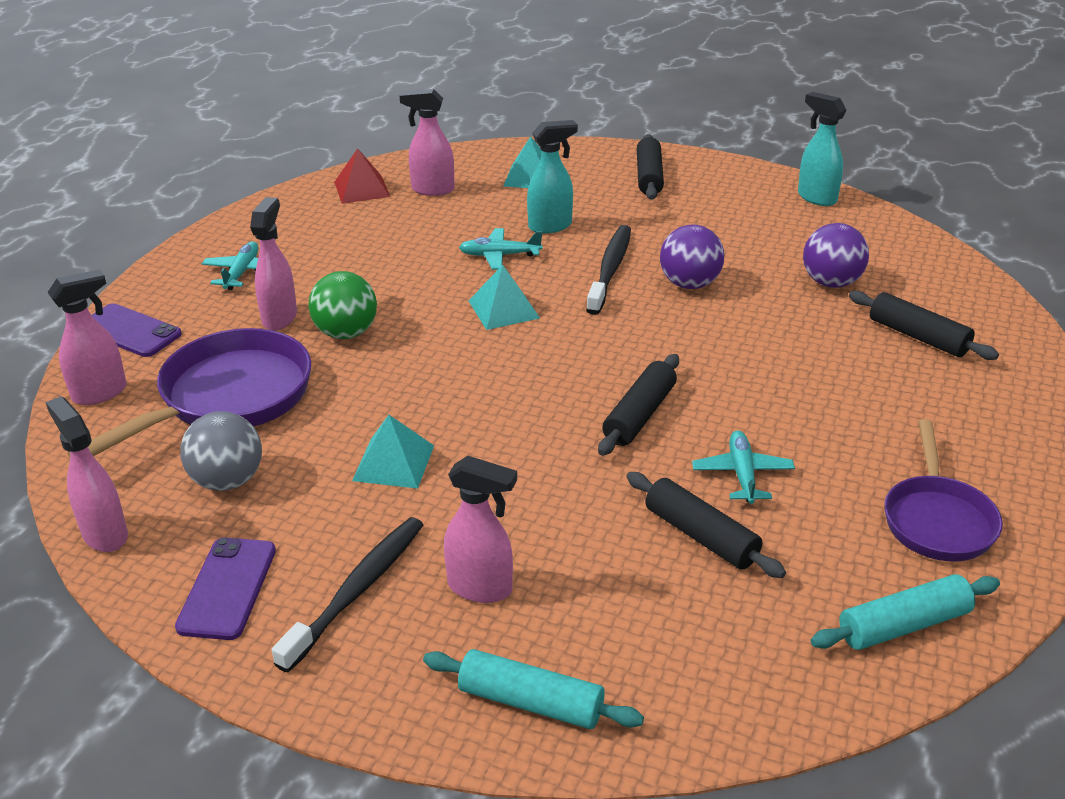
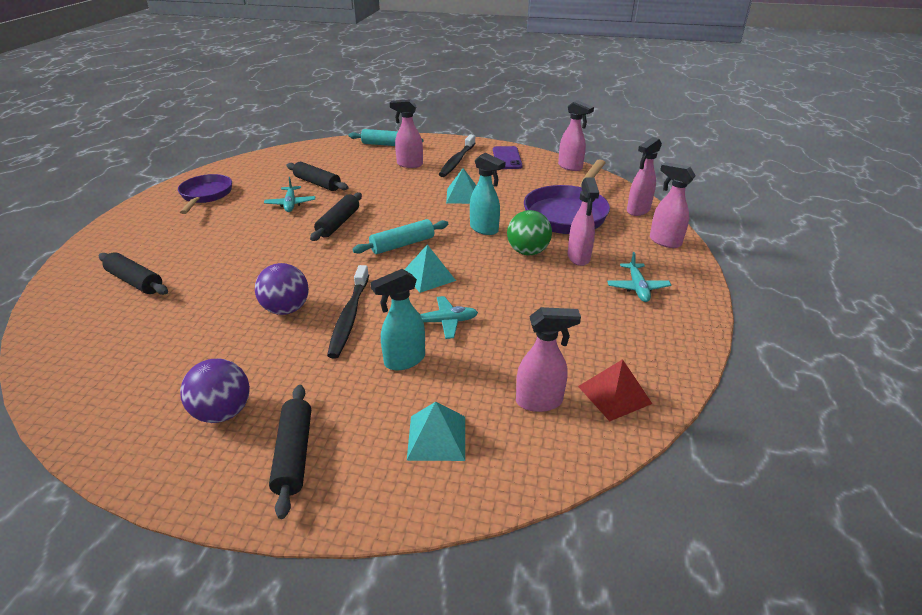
camera: 170 degrees right, 0 degrees up
purple phone [92,303,182,357] -> pink spray bottle [650,162,696,248]
grey ball [180,411,262,491] -> none
turquoise spray bottle [798,92,846,206] -> turquoise spray bottle moved to [470,153,506,235]
purple ball [803,223,869,288] -> purple ball moved to [180,359,250,423]
turquoise rolling pin [810,574,1000,650] -> turquoise rolling pin moved to [352,219,448,254]

